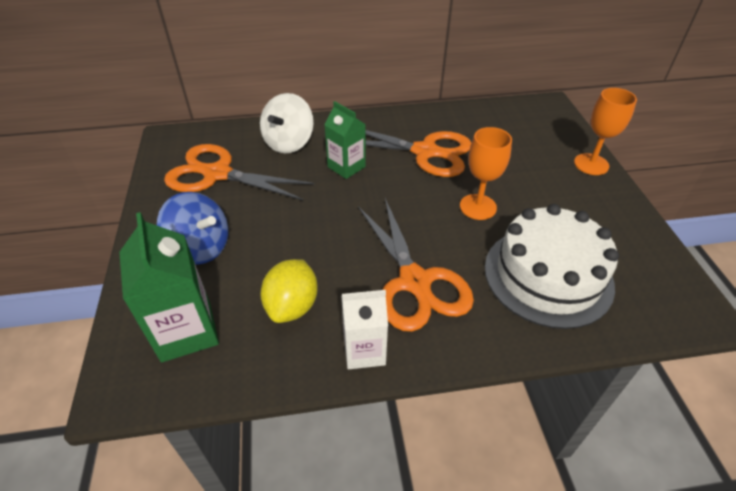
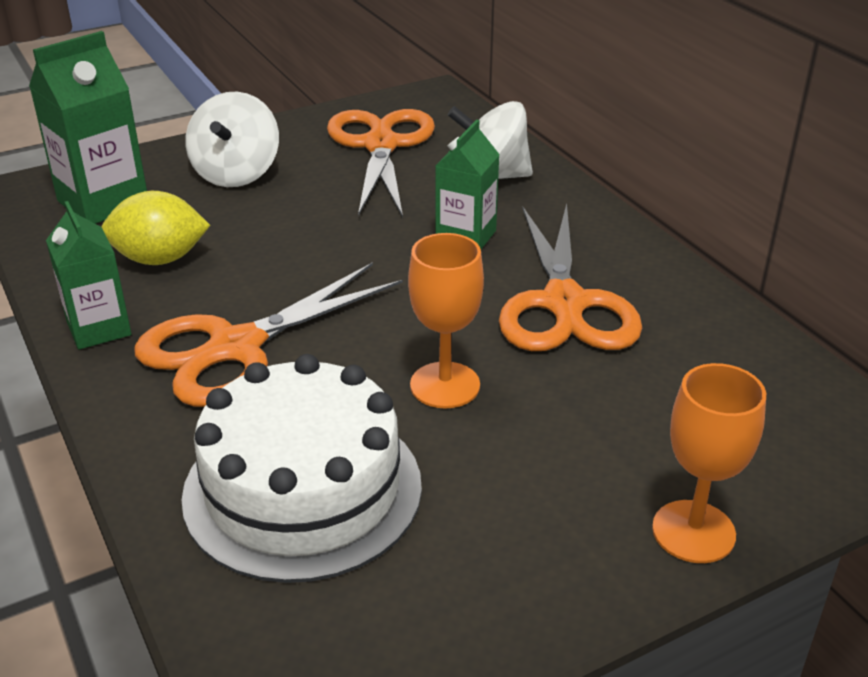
camera: 70 degrees right, 10 degrees down
blue spinning top [157,192,228,265] -> white spinning top [186,92,279,187]
white carton [341,290,388,369] -> green carton [46,201,132,349]

